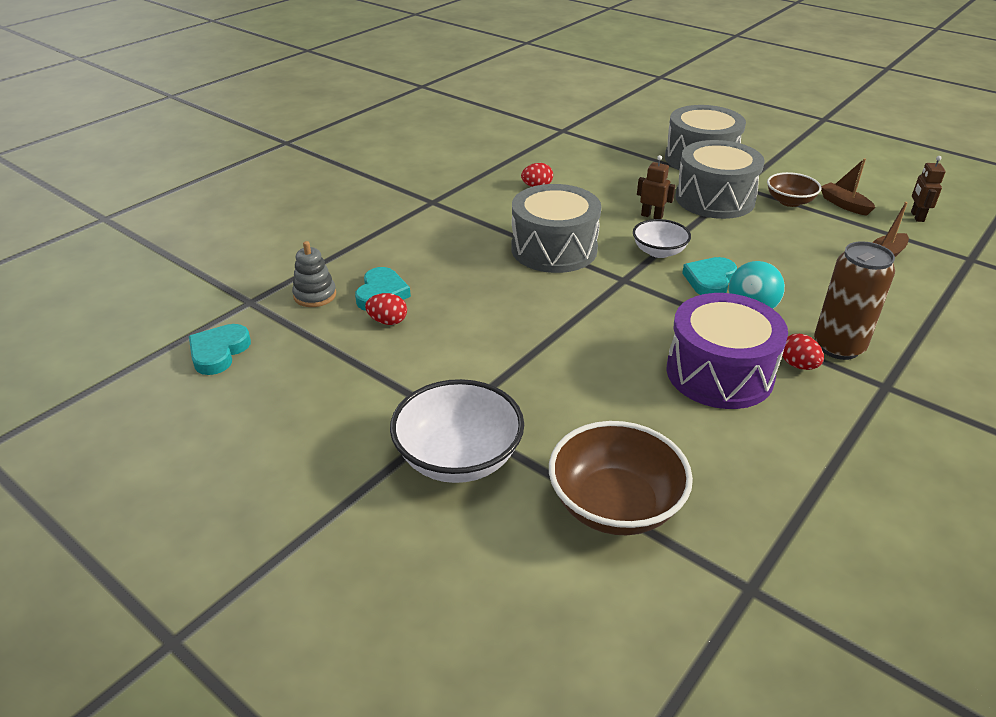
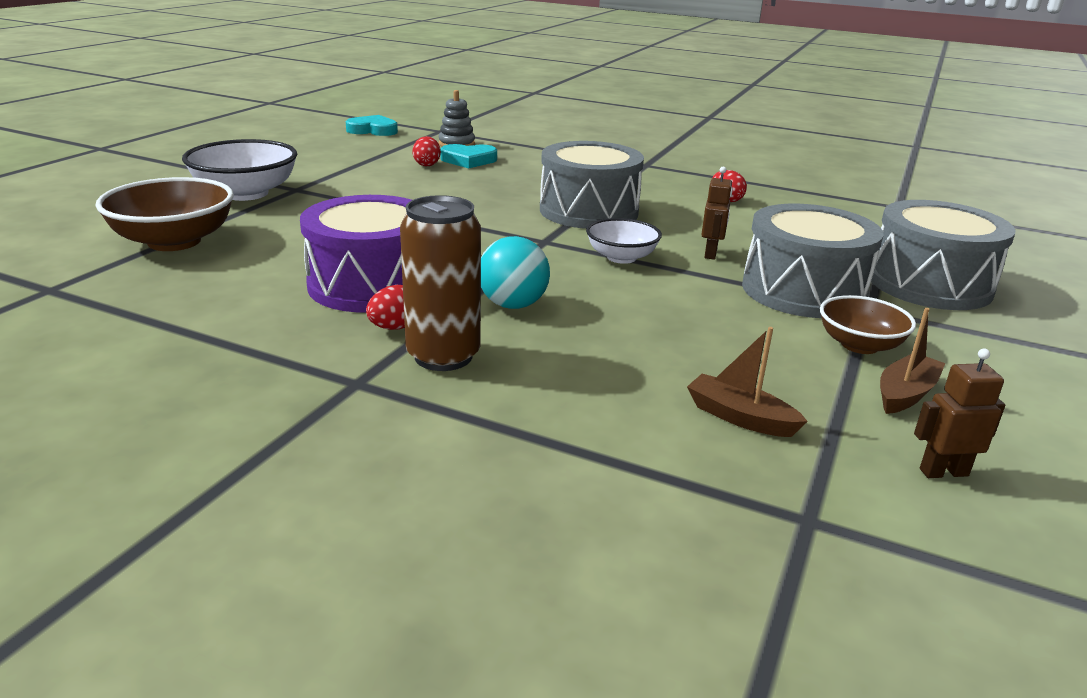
camera: 75 degrees right, 10 degrees down
turquoise heart [682,257,737,295] -> none

